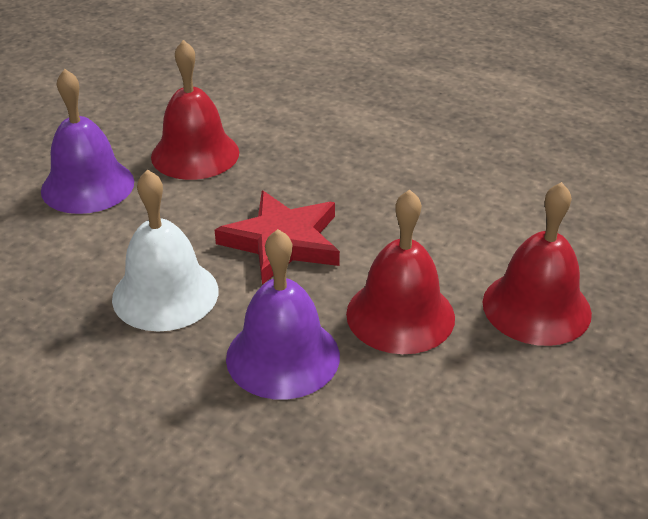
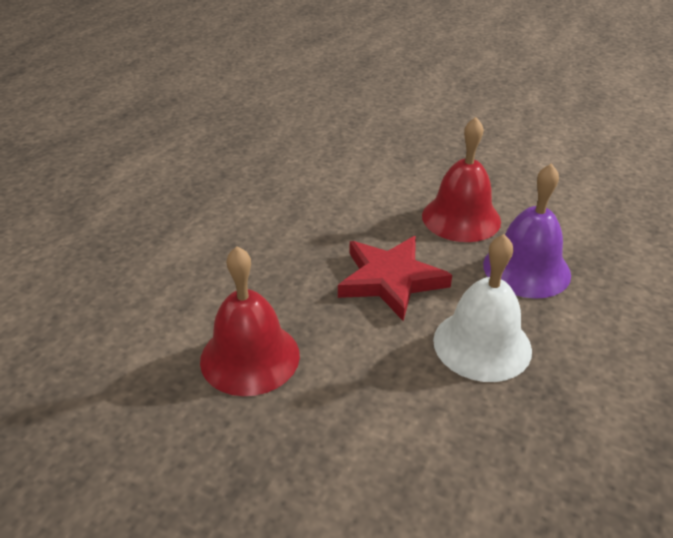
camera: 95 degrees left, 0 degrees up
purple bell [41,69,134,214] -> none
red bell [483,182,592,346] -> none

